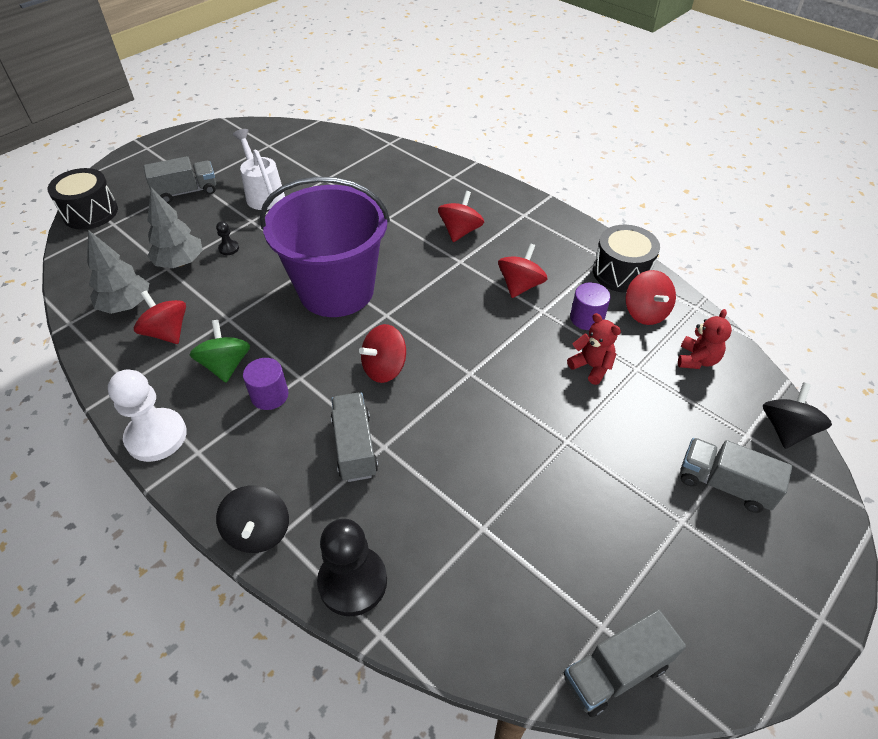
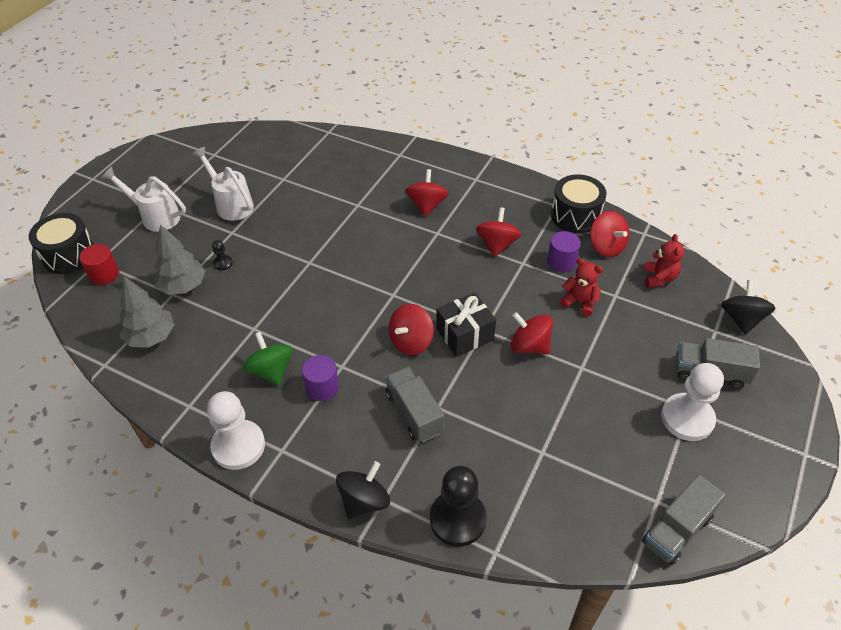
camera: 15 degrees left, 0 degrees up
red spinning top [134,291,186,344] -> red spinning top moved to [510,312,553,354]
grey truck [144,156,216,203] -> white watering can [101,167,186,232]
black spinning top [216,486,289,553] -> black spinning top turned 120 degrees counterclockwise [336,461,390,519]
purple bucket [260,177,390,317] -> none
none -> red cylinder [79,244,119,285]
none -> black gift [436,293,496,357]
none -> white pawn [661,363,724,441]

